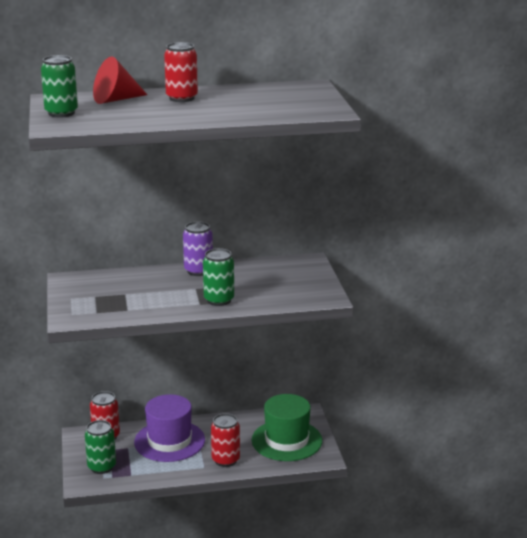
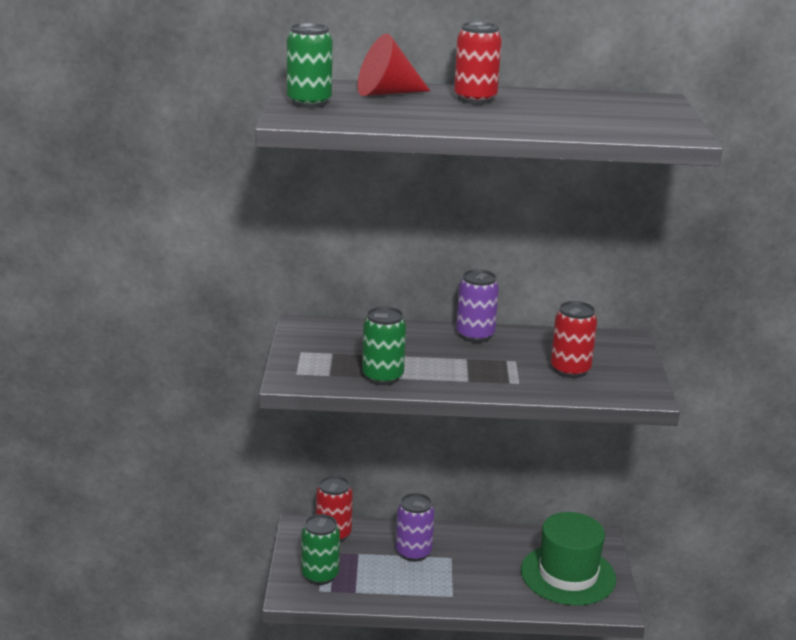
camera: 10 degrees right, 0 degrees up
purple hat [134,394,205,462] -> purple can [396,493,435,562]
green can [203,248,234,306] -> green can moved to [362,306,406,385]
red can [211,413,240,467] -> red can moved to [551,301,597,378]

